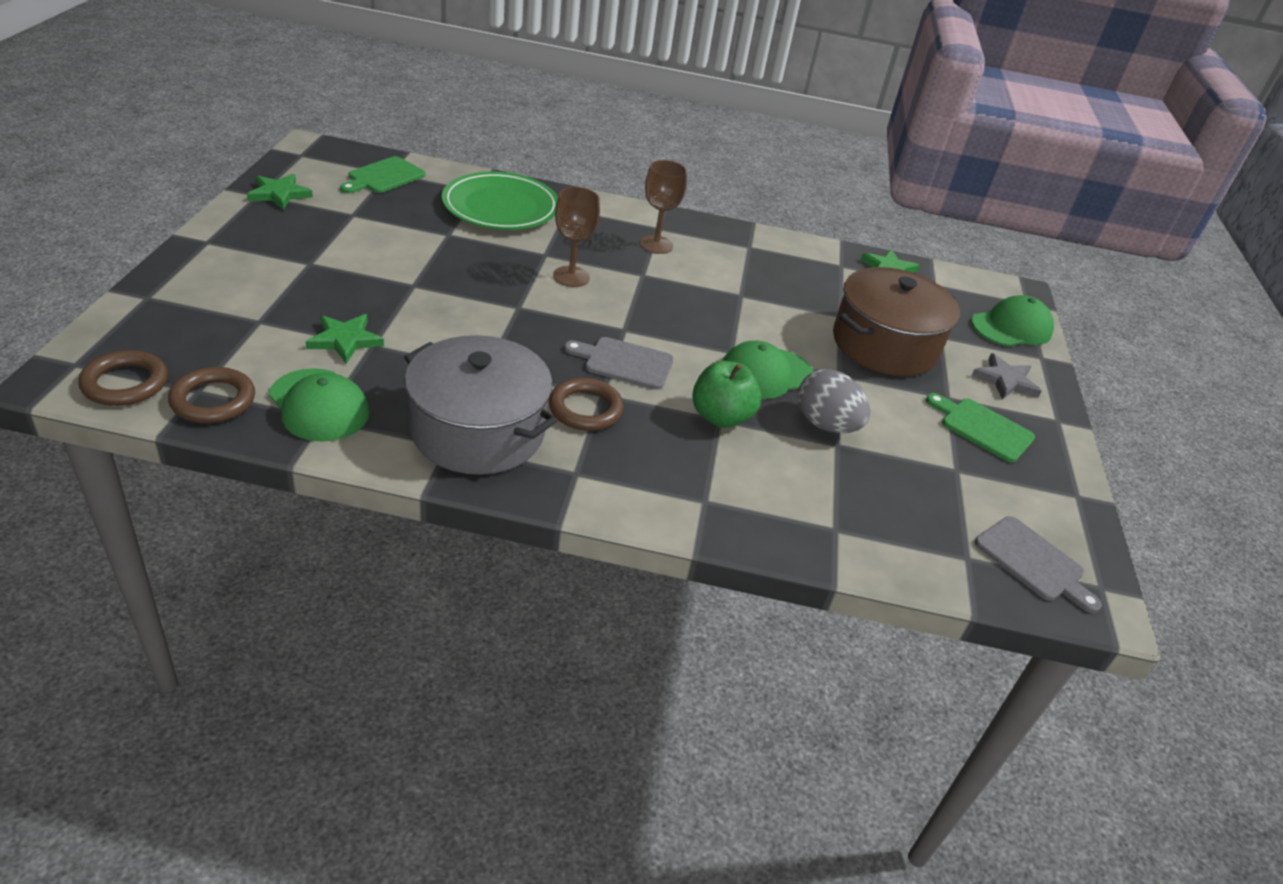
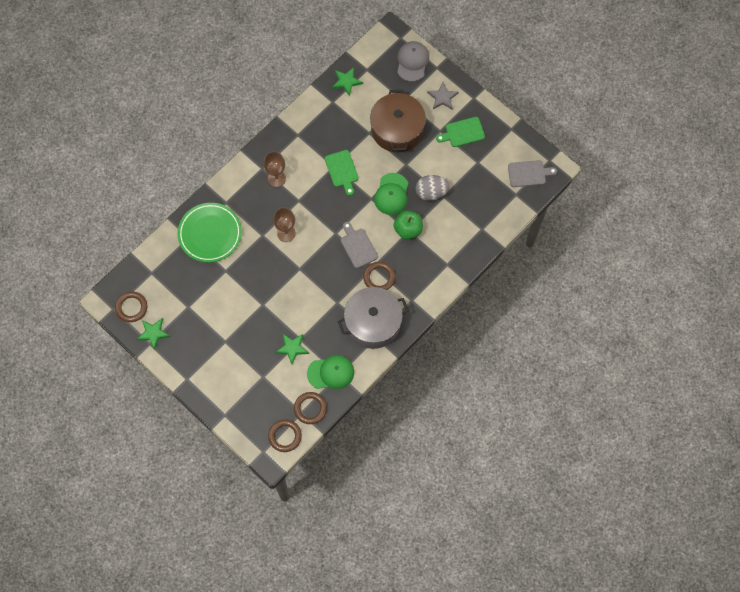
camera: 50 degrees left, 30 degrees up
green cutting board [340,156,425,193] -> green cutting board moved to [325,150,359,196]
grey cutting board [564,337,674,390] -> grey cutting board turned 105 degrees clockwise [341,222,378,268]
green cap [971,295,1054,346] -> grey cap [397,41,429,82]
none -> brown ring [115,291,147,322]

